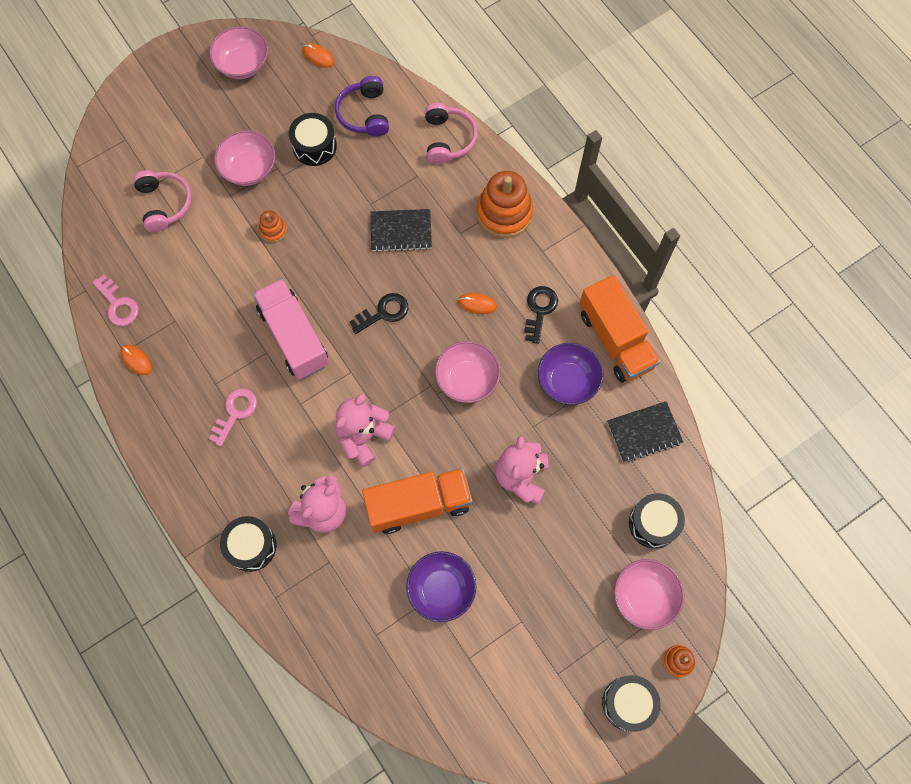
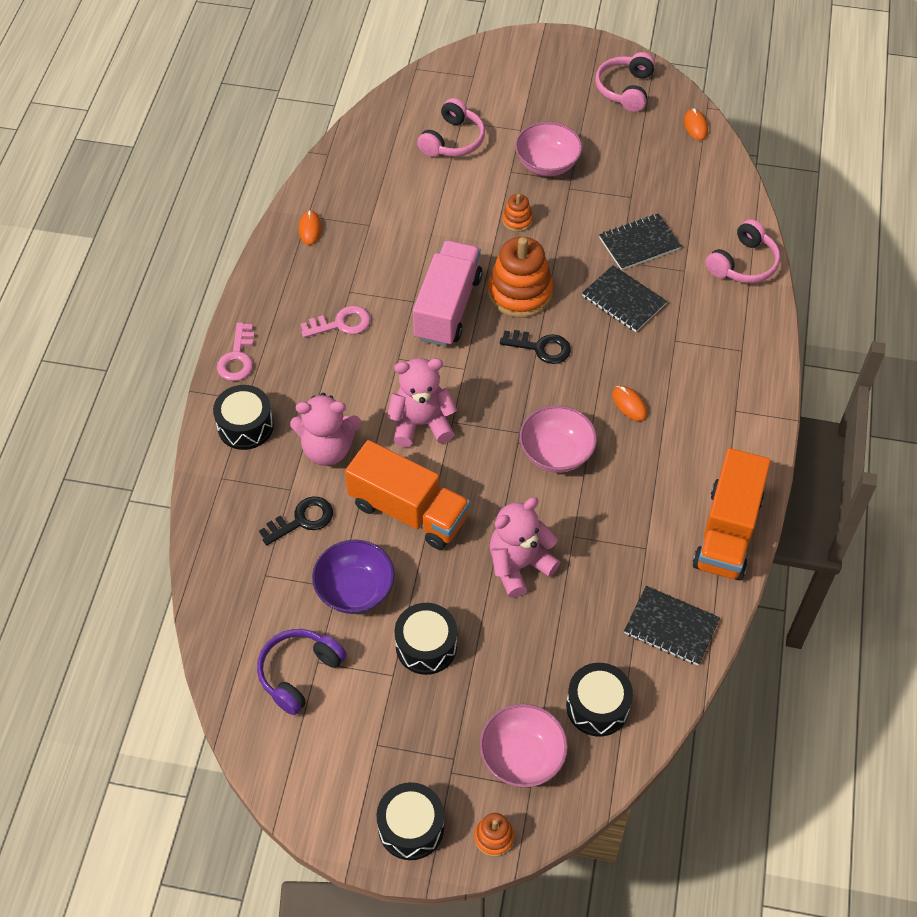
camera: 45 degrees right, 15 degrees down
pink key [92,275,139,326] -> pink key moved to [217,323,255,381]
pink bowl [209,26,268,79] -> pink headphones [595,52,655,112]
black drum [289,113,337,166] -> black drum moved to [395,603,457,675]
purple headphones [335,76,389,137] -> purple headphones moved to [257,629,347,715]
orange stacking toy [477,171,533,238] -> orange stacking toy moved to [488,237,553,318]
black key [524,286,558,344] -> black key moved to [259,496,333,545]
purple bowl [538,343,603,405] -> none
none -> black notebook [599,213,681,270]

